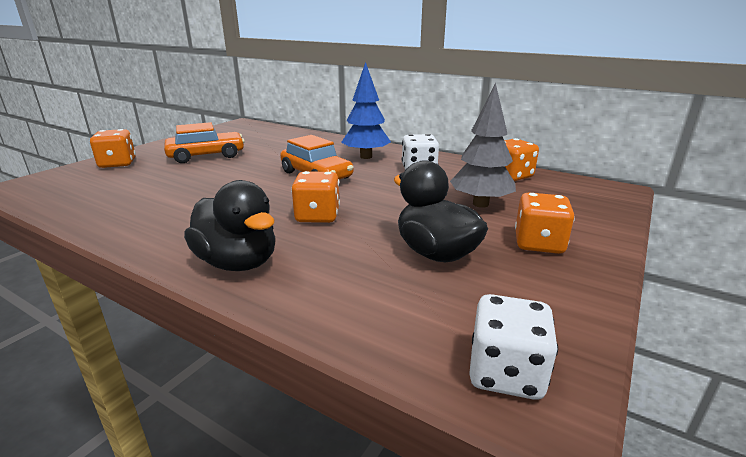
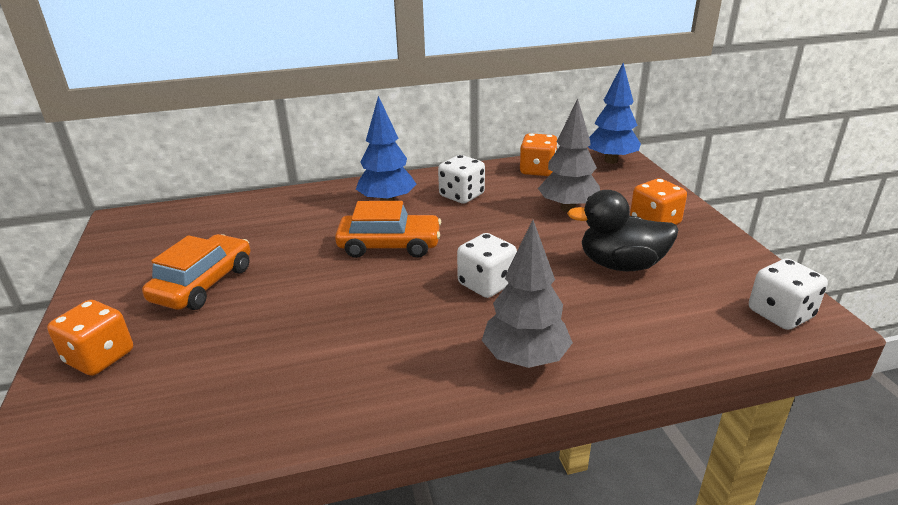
camera: 45 degrees left, 5 degrees up
black duck [184,180,275,271] -> grey tree [482,220,573,368]
orange dice [291,171,340,223] -> white dice [457,233,517,298]
none -> blue tree [588,63,641,164]

